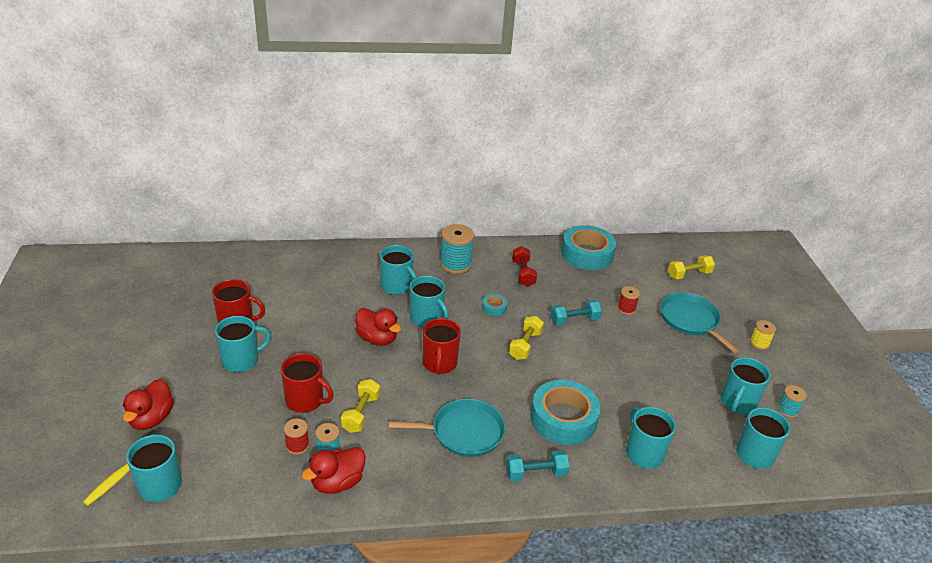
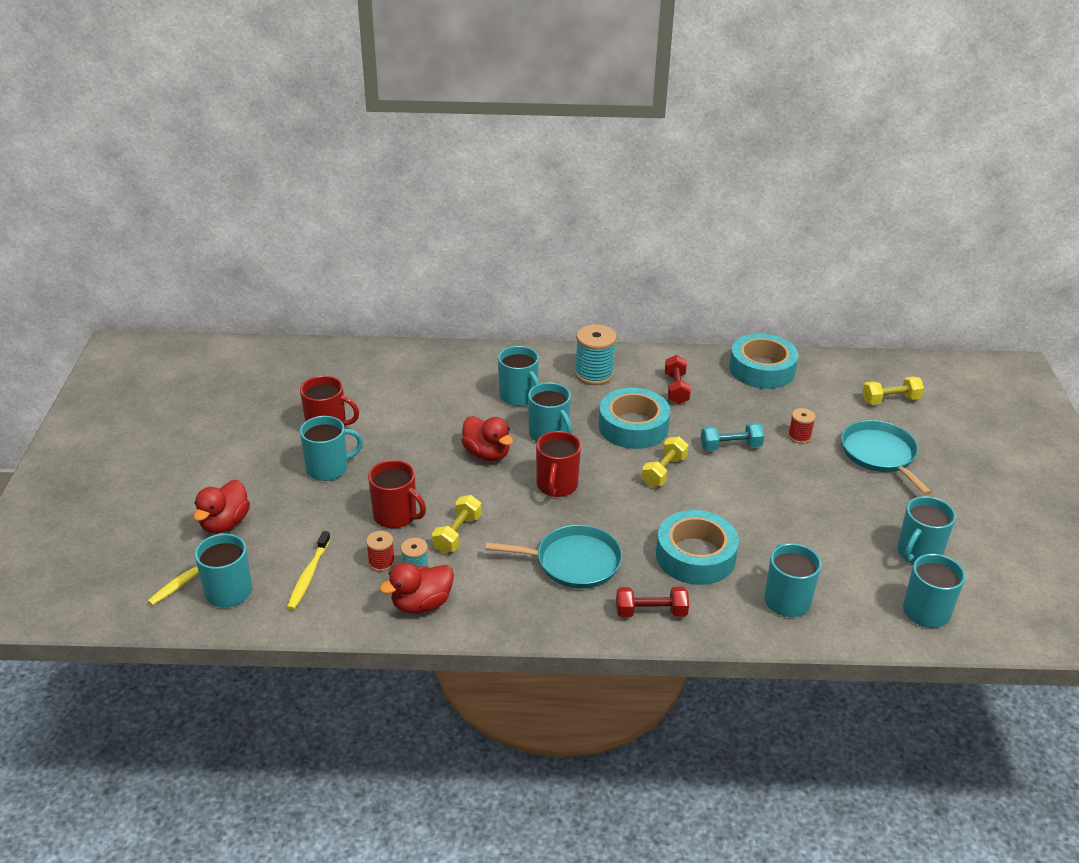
camera: 10 degrees right, 0 degrees up
turquoise tape [482,294,508,316] -> turquoise tape [599,388,670,449], size x2.31
turquoise dumbbell [506,450,569,482] -> red dumbbell [616,587,689,617]
yellow spool [750,320,776,350] -> none
turquoise spool [777,385,807,418] -> none
none -> yellow toothbrush [287,531,330,610]

